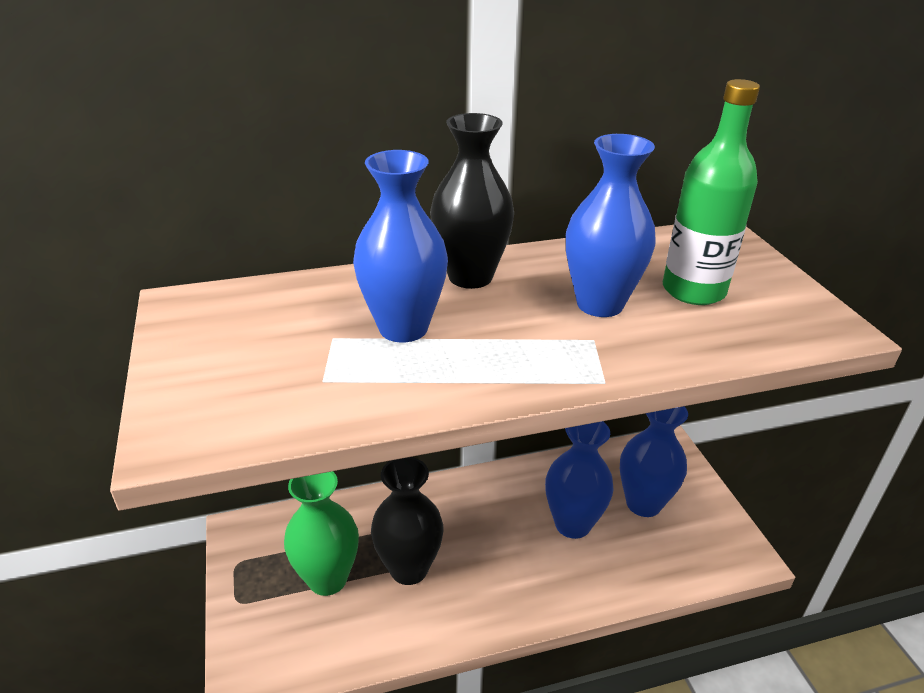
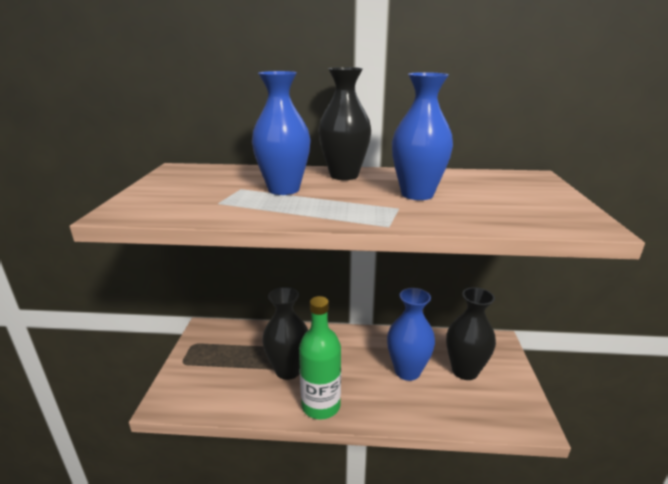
camera: 20 degrees right, 10 degrees down
green vase [284,471,359,596] -> none
blue vase [620,406,688,517] -> black vase [446,287,496,380]
green bottle [663,79,760,305] -> green bottle moved to [299,296,341,420]

